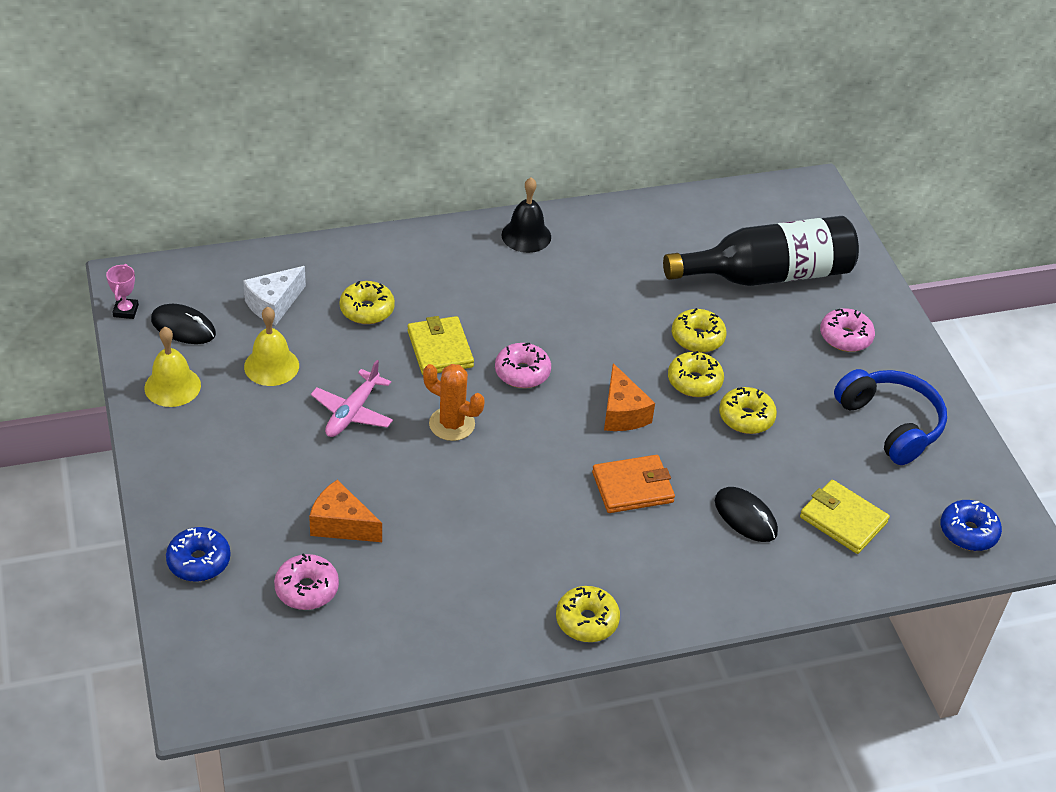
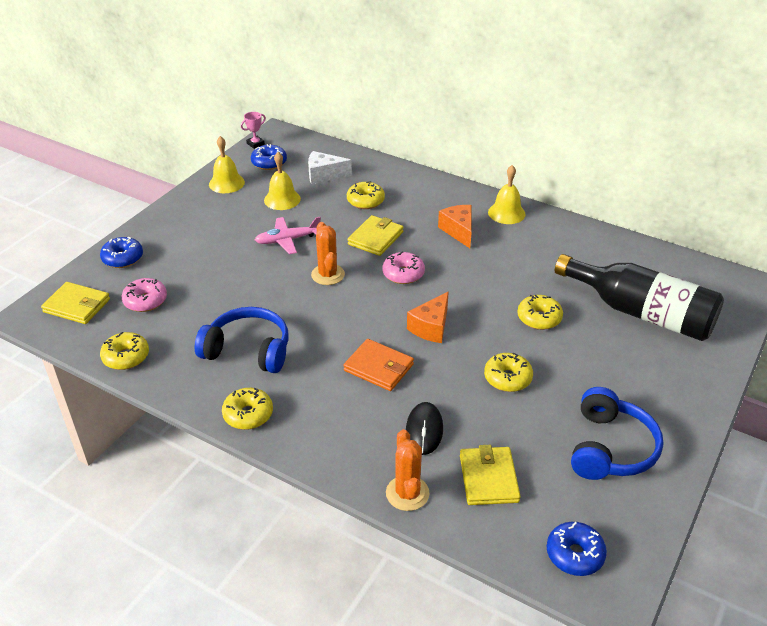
camera: 50 degrees right, 5 degrees down
black mouse [151,304,216,344] -> blue donut [251,144,287,170]
orange cheese [309,480,382,542] -> orange cheese moved to [438,205,472,248]
black bell [502,177,551,253] -> yellow bell [488,165,526,224]
yellow donut [668,351,724,397] -> yellow donut moved to [100,332,149,370]
pink donut [820,308,875,352] -> none
none -> yellow wallet [41,282,110,324]
none -> blue headphones [195,307,289,373]
none -> orange cactus [386,429,429,511]

